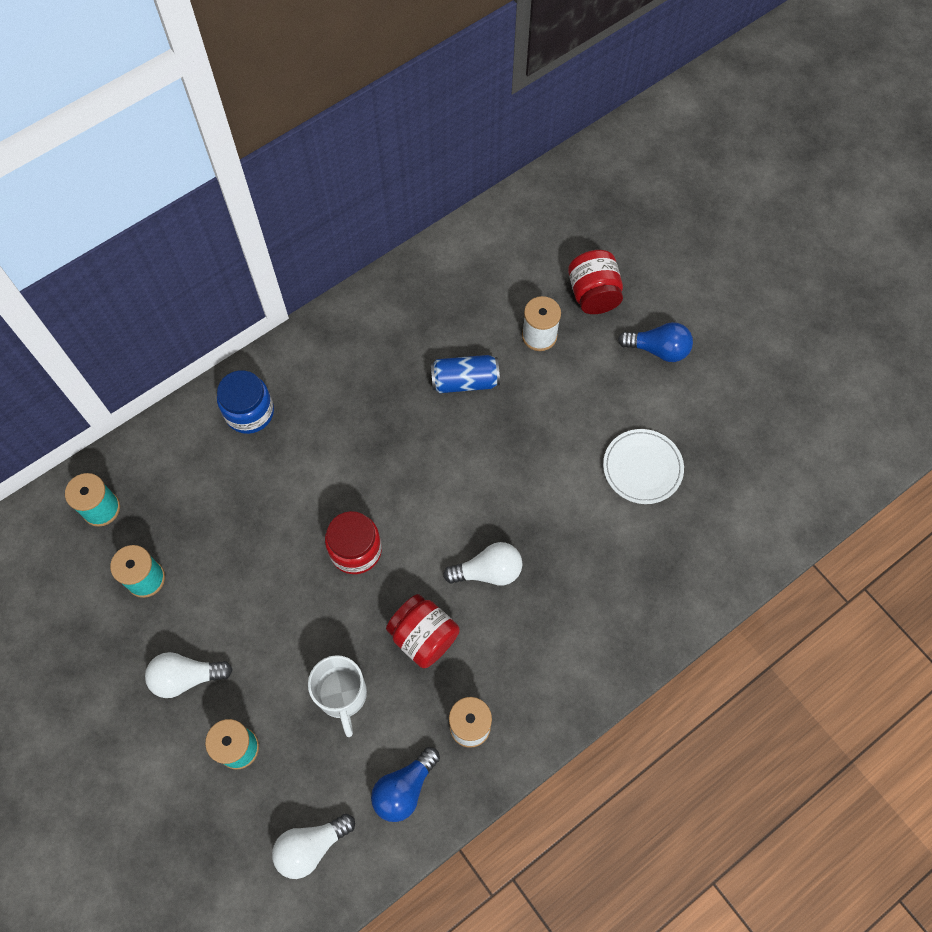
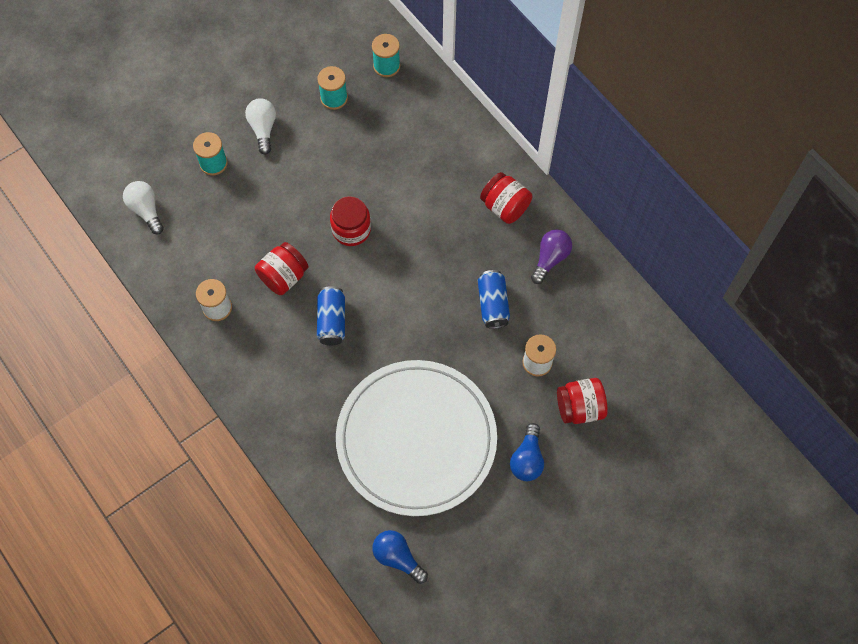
camera: 90 degrees right, 0 degrees up
blue jar [217,370,274,434] -> none
white mug [308,655,367,737] -> none
blue light bulb [371,747,440,822] -> blue light bulb moved to [372,530,428,584]
white light bulb [443,542,523,586] -> blue can [317,286,345,345]
white plate [603,429,684,504] -> white plate [336,360,497,516], size x2.42
none -> red jar [480,172,532,224]
none -> purple light bulb [531,229,572,284]

